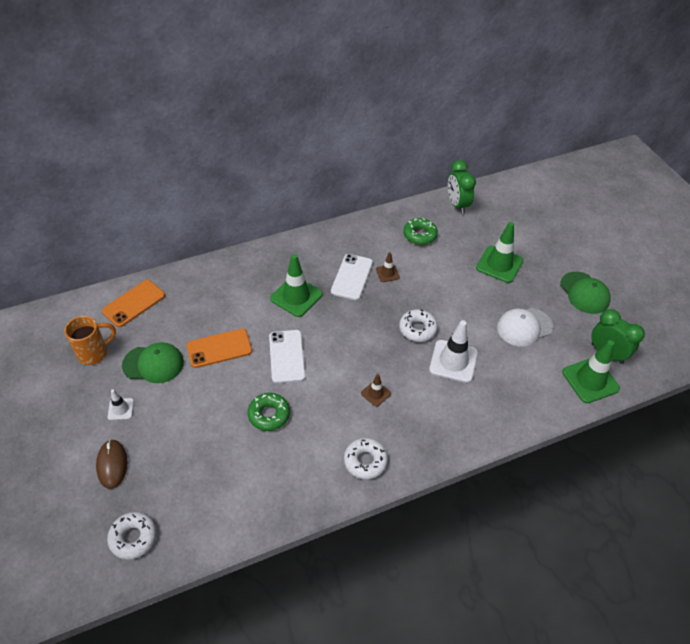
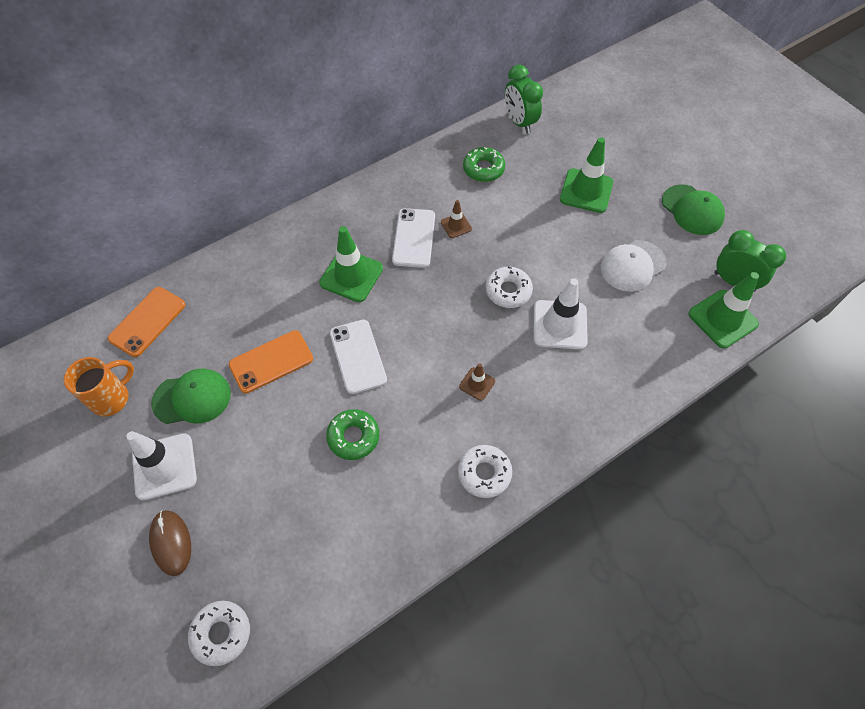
camera: 10 degrees left, 10 degrees up
white traffic cone [108,389,134,420] -> white traffic cone [126,431,197,501], size x1.94

